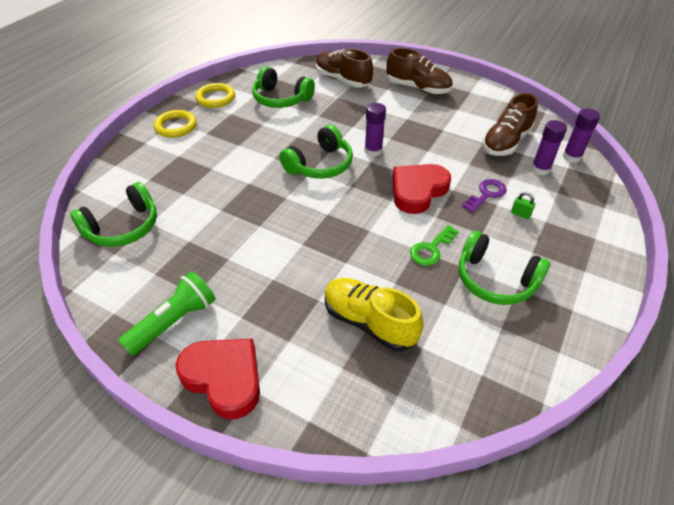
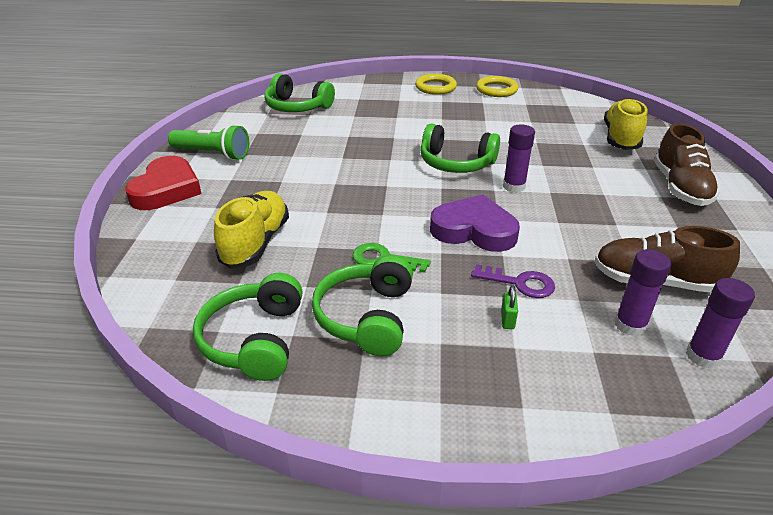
camera: 65 degrees right, 10 degrees down
green headphones [252,67,315,108] -> green headphones moved to [193,273,302,381]
brown shoe [316,48,373,88] -> yellow shoe [604,98,648,150]
red heart [393,164,451,214] -> purple heart [430,195,520,252]

